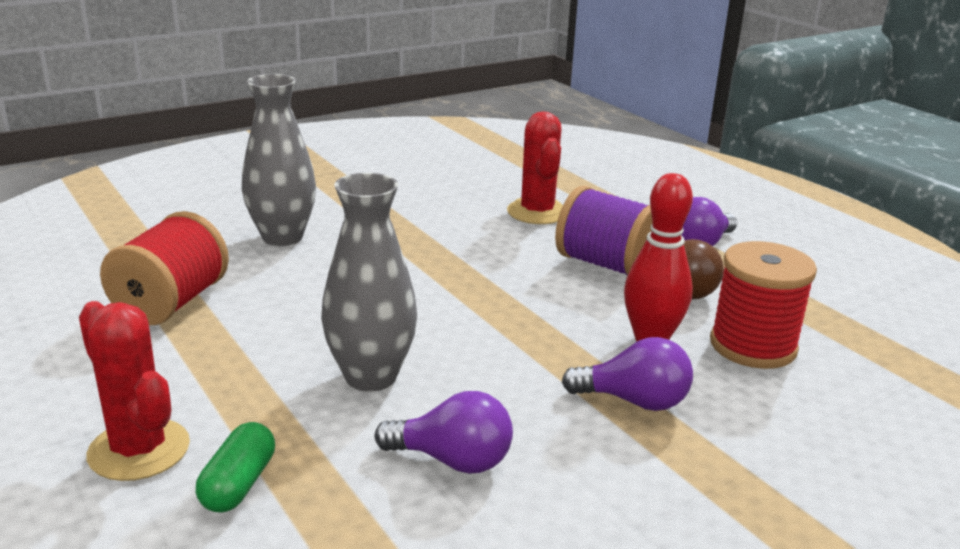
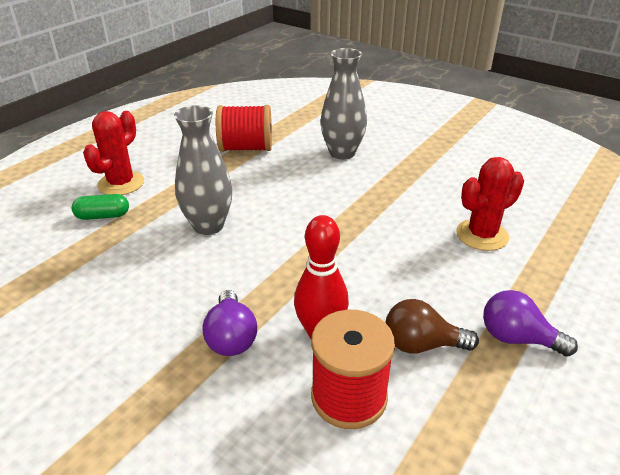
camera: 70 degrees right, 10 degrees up
purple light bulb [375,391,513,474] -> none
purple spool [555,186,652,275] -> none

